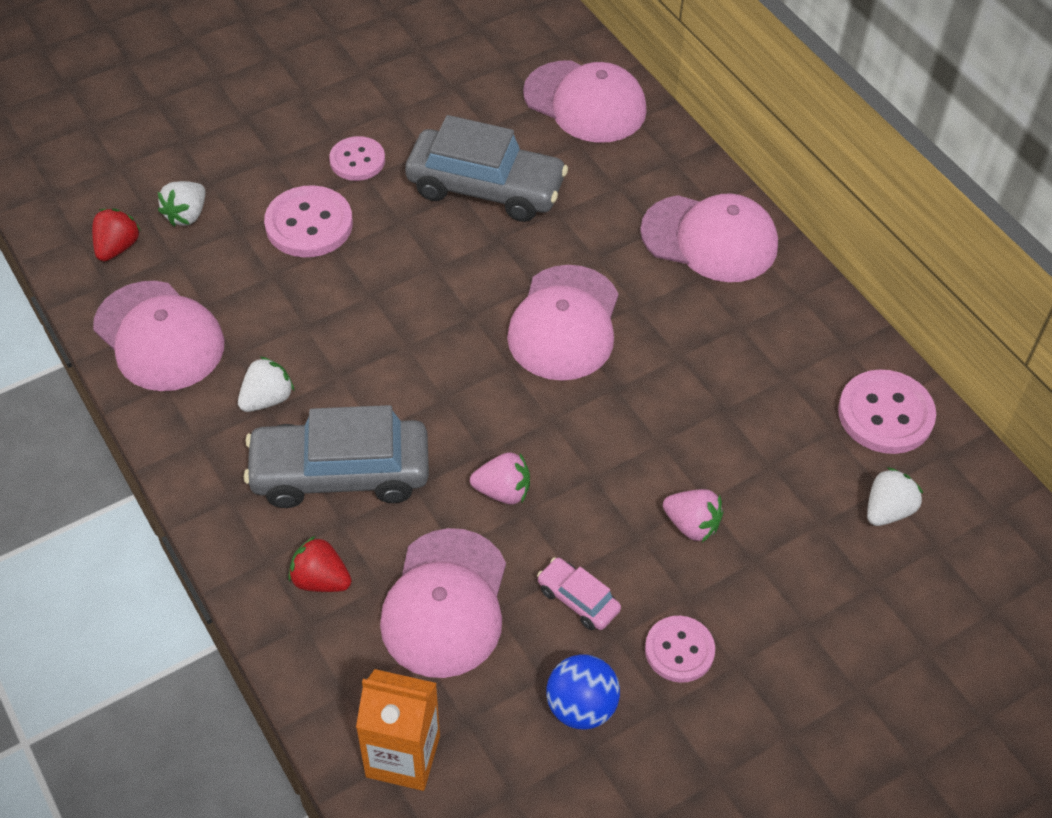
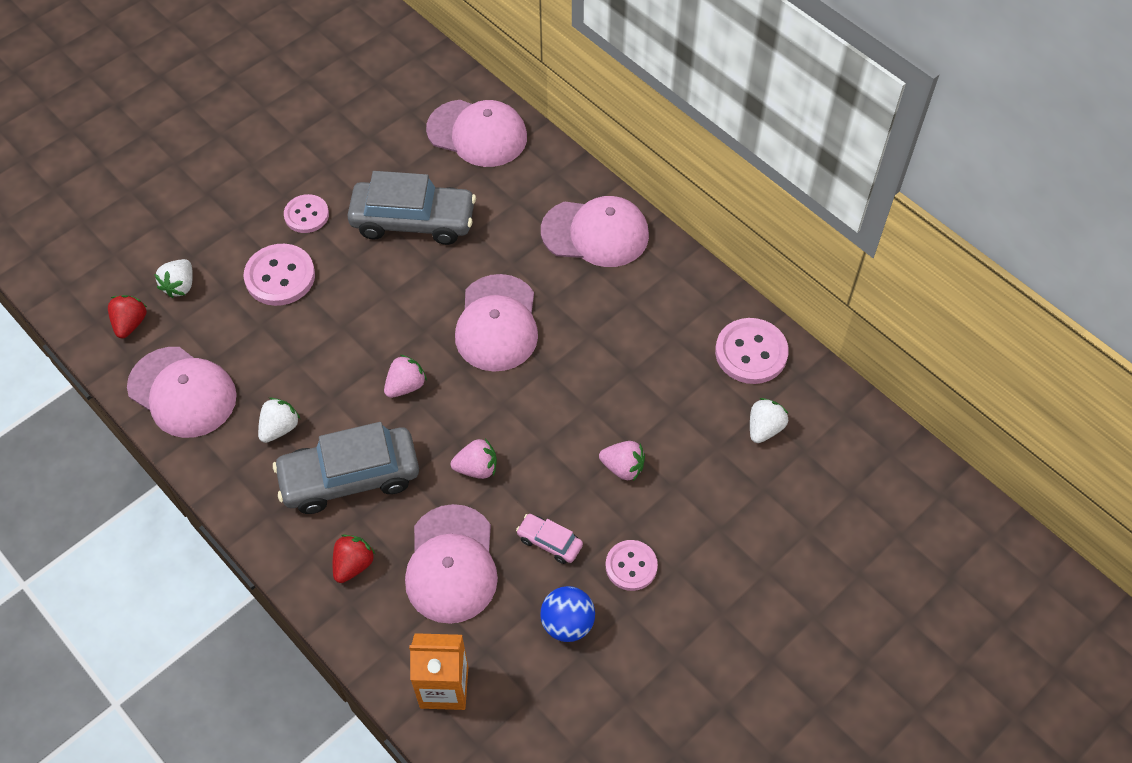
camera: 10 degrees left, 5 degrees up
red strawberry [288,536,352,592] -> red strawberry turned 105 degrees clockwise [333,535,375,583]
none -> pink strawberry [384,355,427,398]

